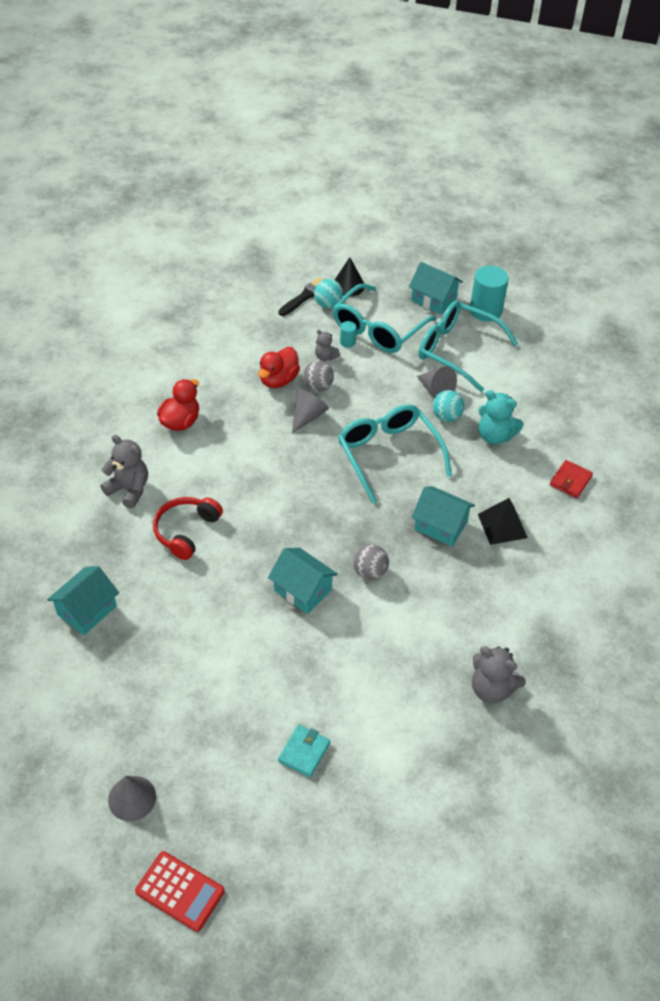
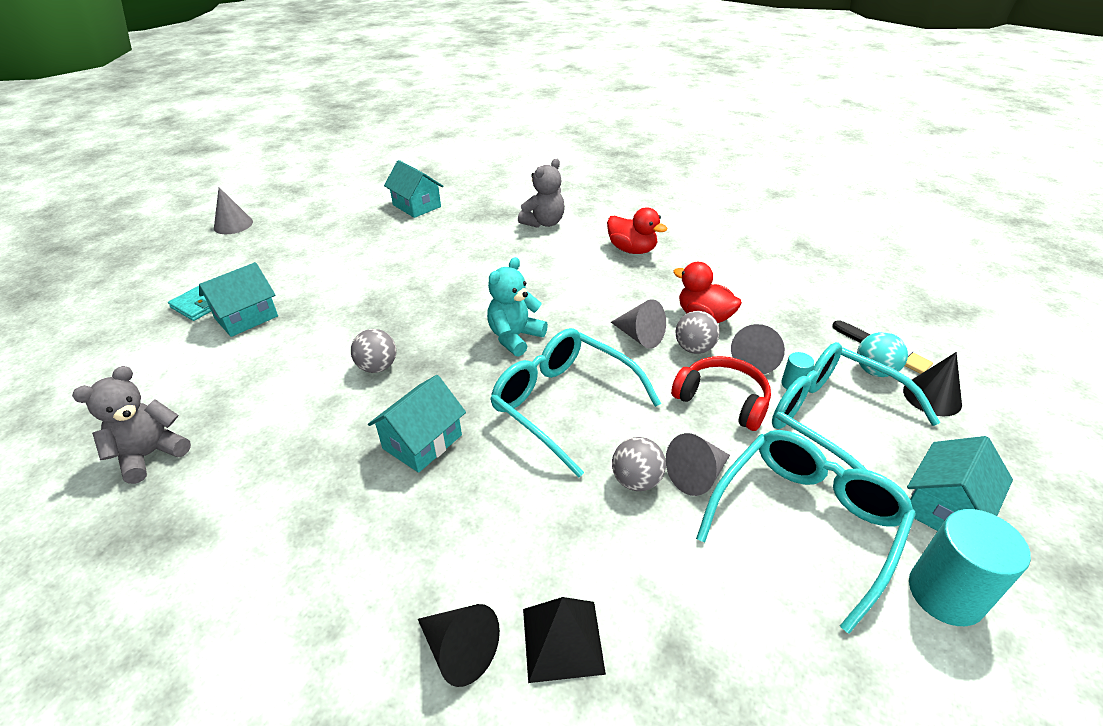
camera: 100 degrees right, 10 degrees down
red calculator [135,851,225,932] -> none
red headphones [153,497,223,560] -> red headphones moved to [671,356,771,431]
turquoise house [268,548,338,614] -> turquoise house moved to [199,262,278,337]
grey teddy bear [315,329,340,361] -> grey cone [731,324,785,374]
turquoise glasses [338,404,452,504] -> turquoise glasses turned 120 degrees counterclockwise [490,328,661,477]
turquoise ball [432,390,464,422] -> grey ball [612,437,666,491]
turquoise teddy bear [478,390,523,445] -> turquoise teddy bear moved to [487,257,548,357]
black pyramid [478,498,528,545] -> black pyramid moved to [523,597,606,683]
red wallet [550,460,593,498] -> black cone [418,604,500,687]

